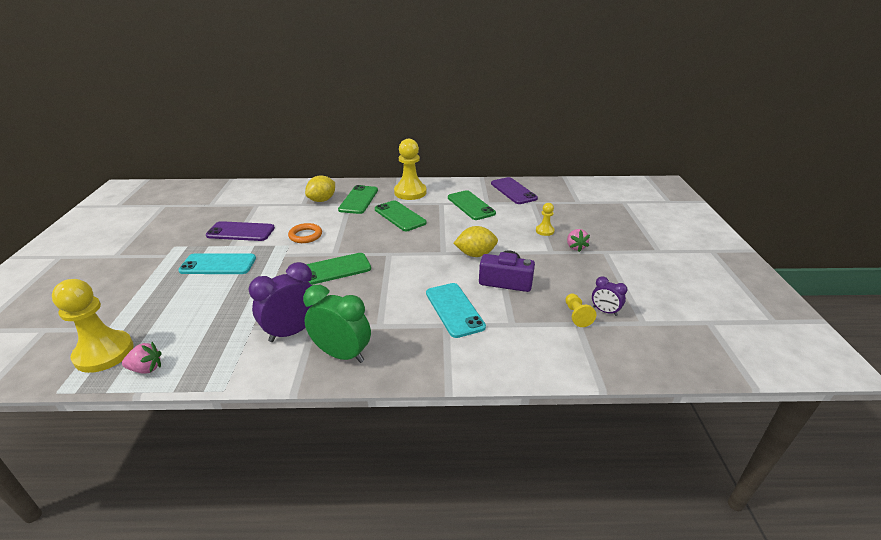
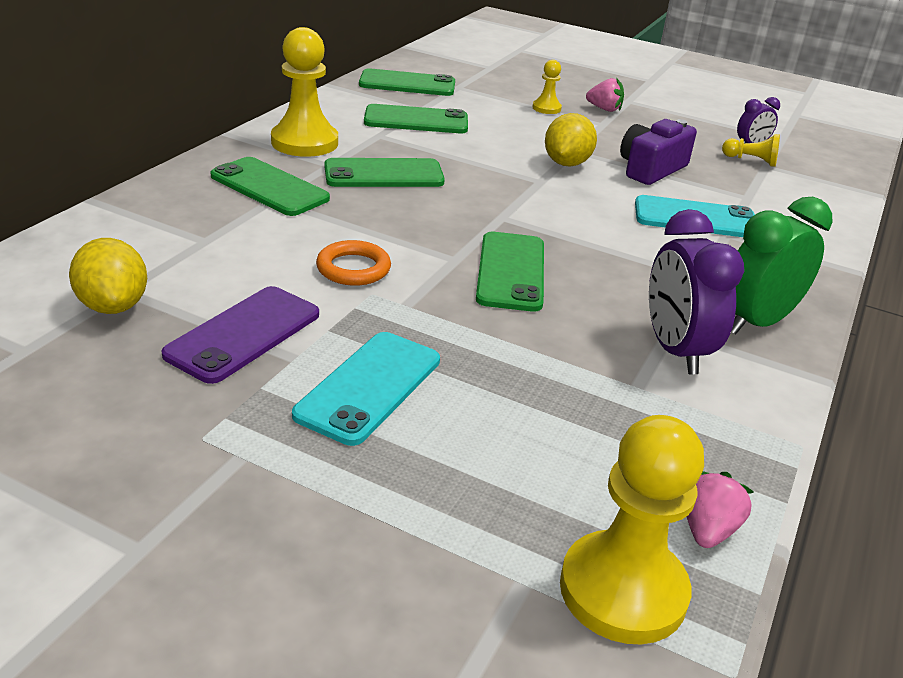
camera: 65 degrees left, 0 degrees up
yellow lemon [305,175,335,202] -> yellow lemon moved to [69,238,147,314]
purple phone [491,177,538,204] -> green phone [359,68,455,96]

